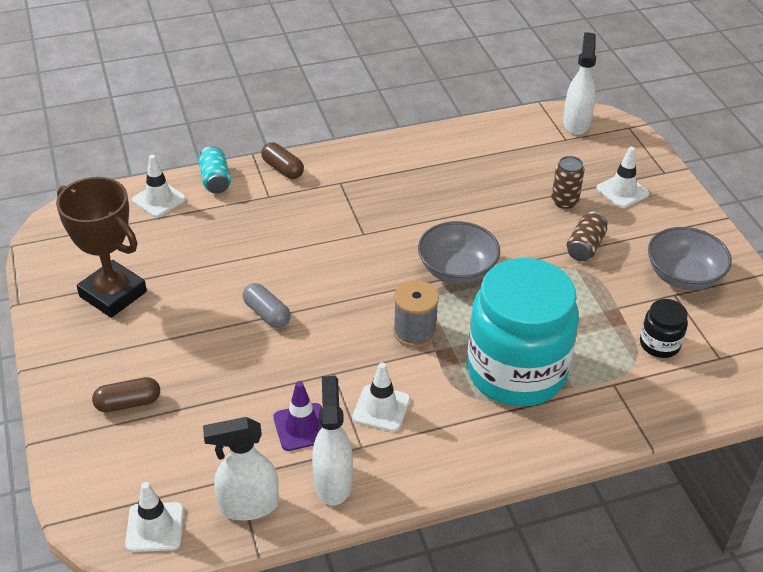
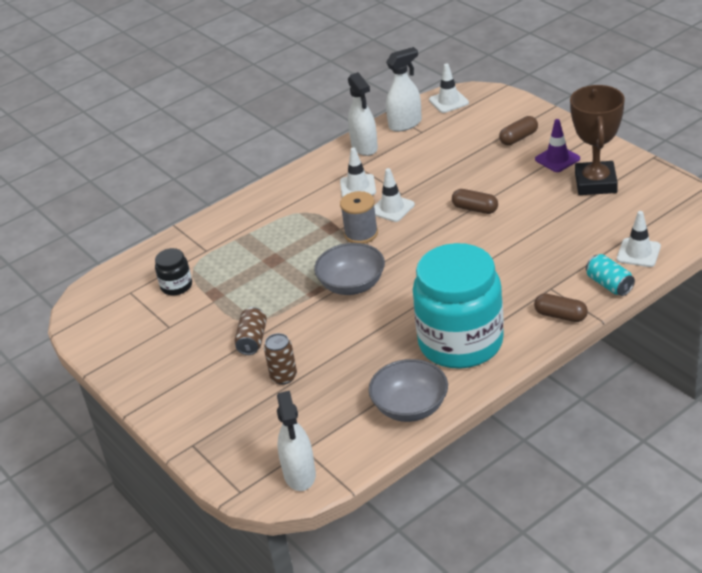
camera: 165 degrees right, 5 degrees down
brown trophy [56,177,147,318] -> brown trophy turned 75 degrees clockwise [570,85,625,195]
grey capsule [243,283,291,328] -> brown capsule [452,189,498,214]
purple traffic cone [273,381,322,451] -> purple traffic cone moved to [535,119,580,172]
turquoise jar [467,258,579,407] -> turquoise jar moved to [413,243,504,369]
white traffic cone [596,147,649,208] -> white traffic cone moved to [374,168,415,222]
grey bowl [648,227,732,290] -> grey bowl moved to [369,359,448,422]

